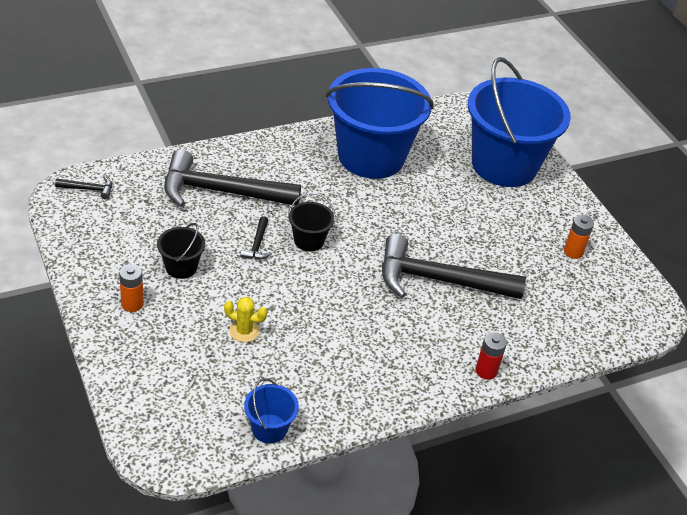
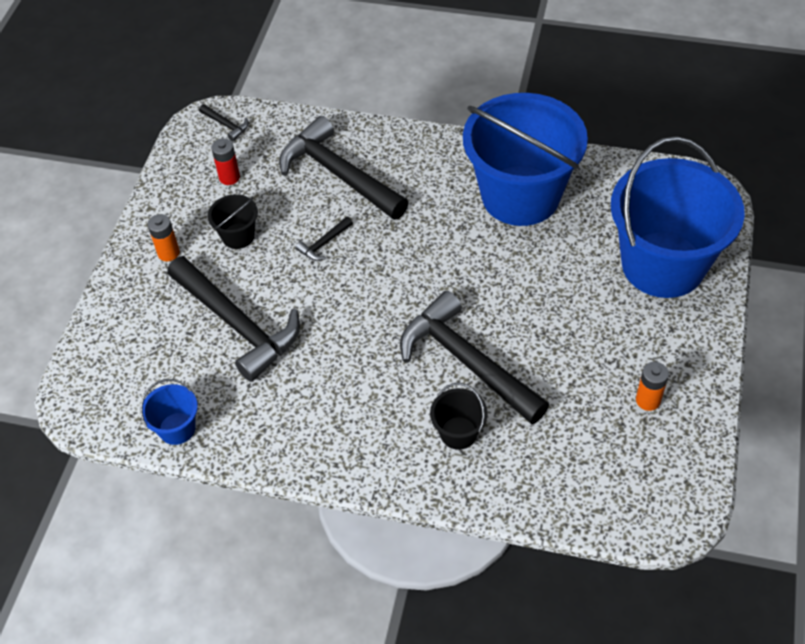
camera: 45 degrees right, 10 degrees up
yellow cactus [224,297,267,342] -> black hammer [167,256,300,382]
black bucket [288,193,335,251] -> black bucket moved to [430,383,488,450]
red battery [476,332,507,380] -> red battery moved to [211,139,240,185]

